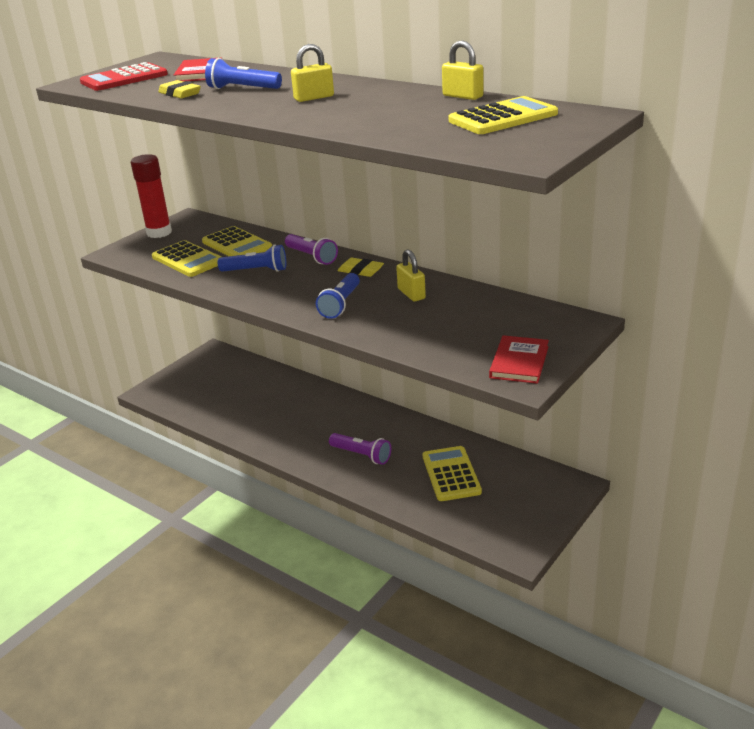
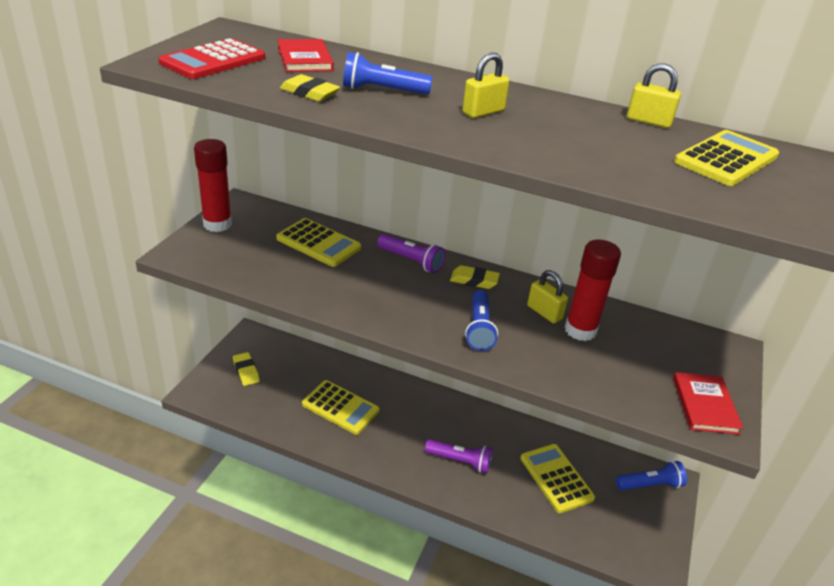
camera: 20 degrees left, 5 degrees up
yellow calculator [152,240,222,277] -> yellow calculator moved to [302,380,380,435]
blue flashlight [218,244,286,272] -> blue flashlight moved to [616,461,687,490]
none -> yellow eraser [233,352,260,386]
none -> red glue stick [565,240,621,341]

